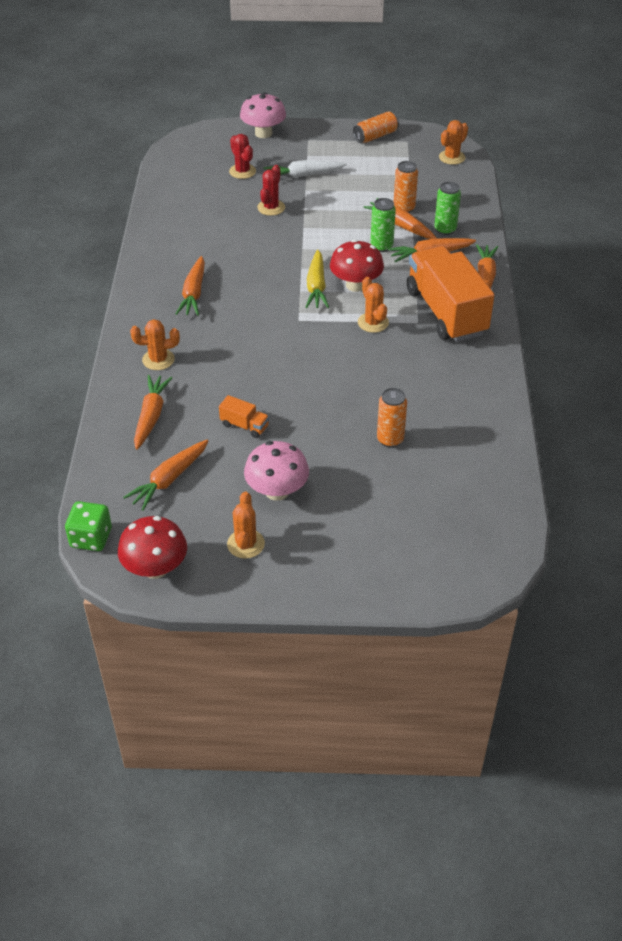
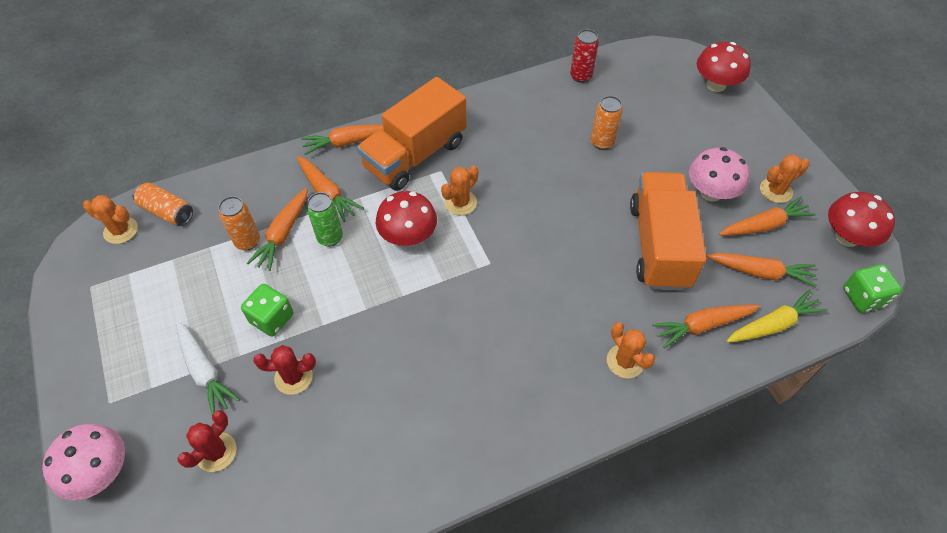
camera: 115 degrees left, 10 degrees up
orange carrot [176,256,205,316] -> orange carrot moved to [719,197,816,236]
orange truck [219,395,269,438] -> orange truck [630,172,706,290], size x2.48
yellow carrot [305,250,329,308] -> yellow carrot moved to [727,290,828,343]
orange can [353,111,399,143] -> orange can moved to [132,182,193,226]
green can [434,182,461,235] -> none
none -> green dice [241,284,293,337]
none -> red can [570,29,599,83]
none -> red mushroom [697,42,751,92]

